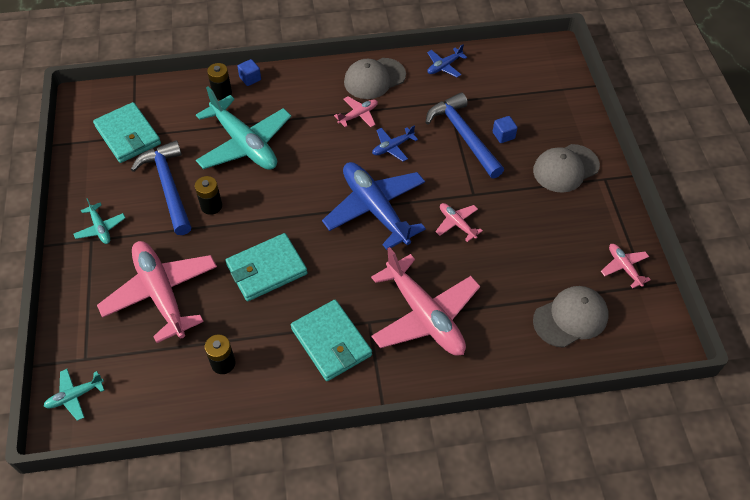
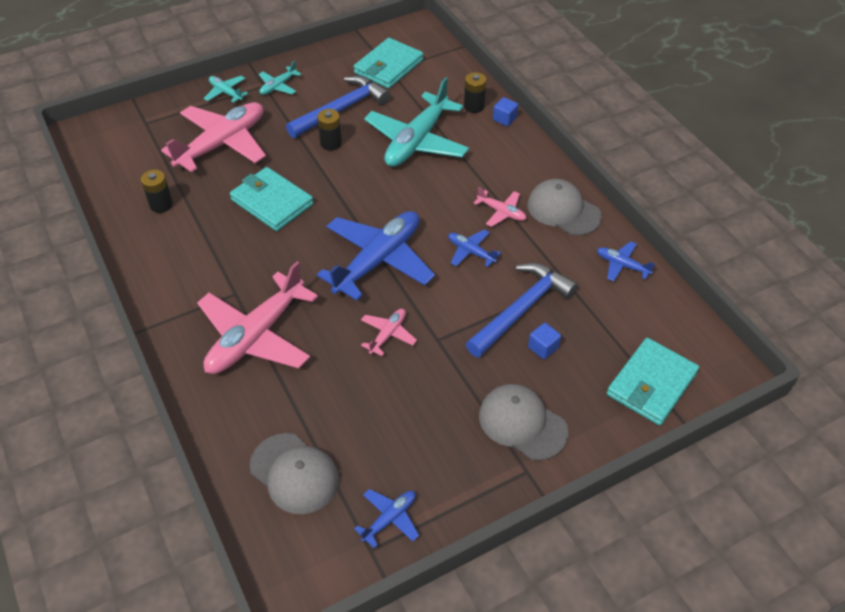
camera: 70 degrees right, 5 degrees down
turquoise plane [43,369,105,421] -> turquoise plane moved to [204,76,248,103]
turquoise wallet [291,300,372,381] -> turquoise wallet moved to [607,338,699,425]
pink plane [601,244,651,288] -> blue plane [354,489,419,548]

